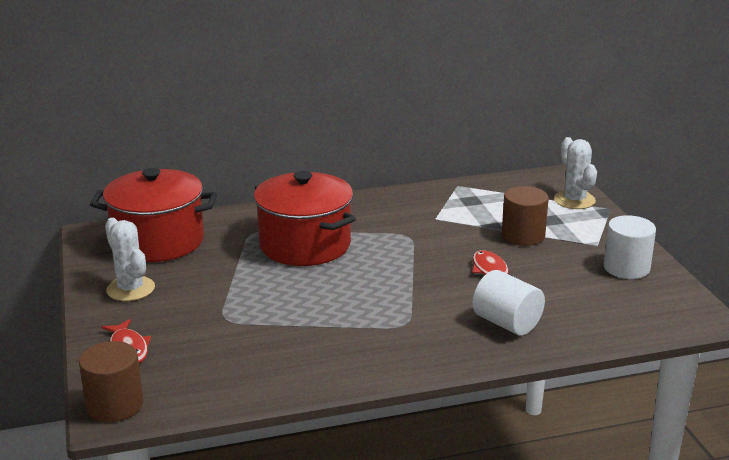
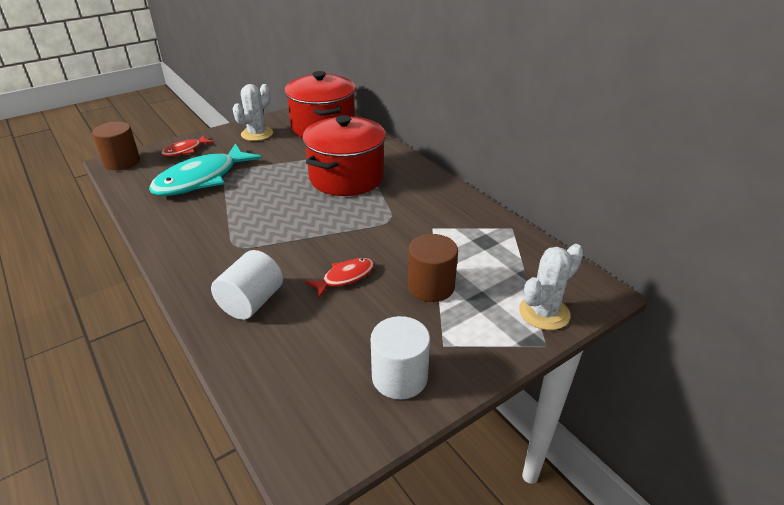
camera: 70 degrees right, 10 degrees up
none -> turquoise fish [149,143,262,196]

